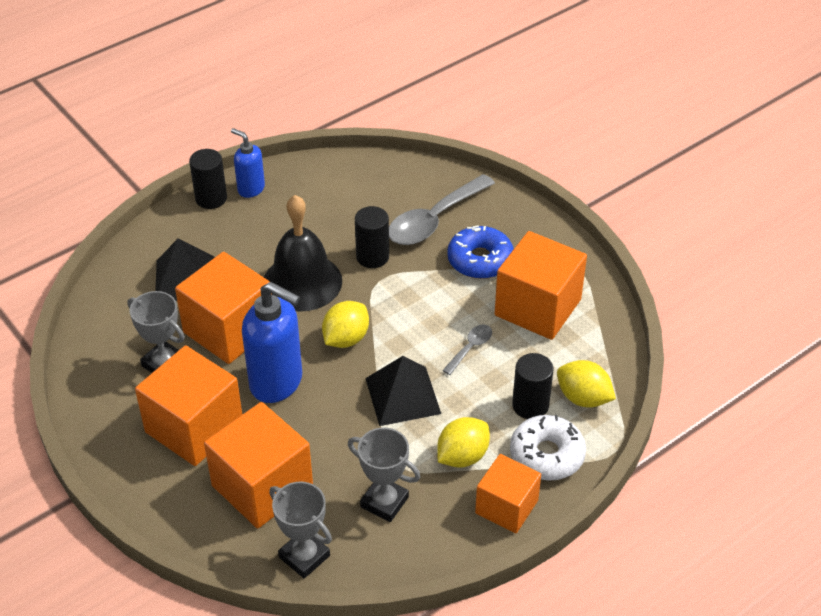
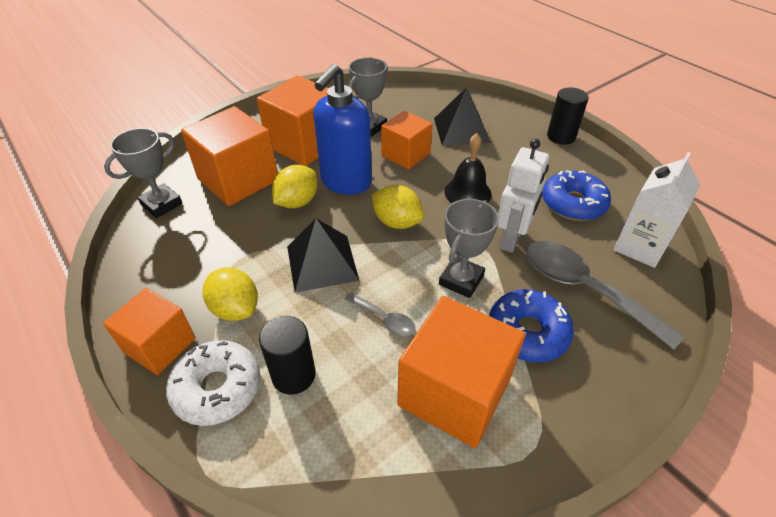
camera: 90 degrees right, 0 degrees up
orange cube [175,252,272,364] -> orange cube [381,111,433,170], size x0.64
blue soap dispenser [231,128,265,198] -> none
black bell [264,195,342,312] -> black bell [444,133,492,203], size x0.63
grey trophy [348,428,421,522] -> grey trophy moved to [439,199,499,298]
black cylinder [355,206,389,268] -> white robot [497,139,549,253]
yellow lemon [557,360,616,407] -> yellow lemon moved to [272,165,318,208]
none -> blue donut [542,170,611,221]
none -> white carton [614,152,701,268]

